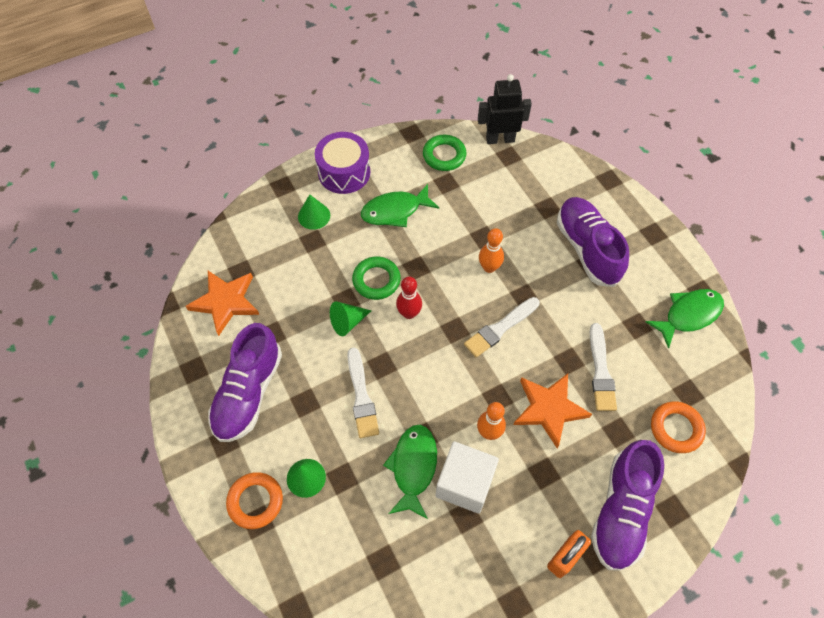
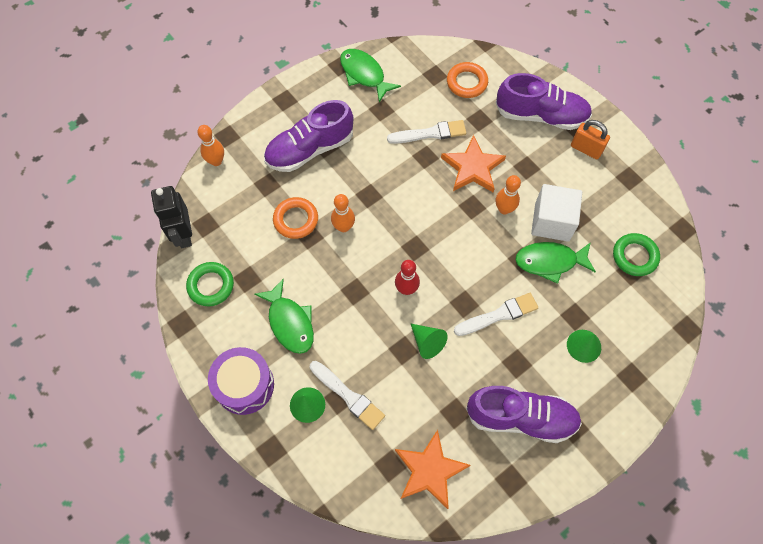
camera: 100 degrees left, 5 degrees up
orange ring [226,472,283,529] -> orange ring moved to [273,197,318,239]
green ring [352,257,400,300] -> green ring moved to [613,233,660,276]
white brush [464,297,540,357] -> white brush moved to [310,361,385,430]
none -> orange bowling pin [198,125,224,166]

